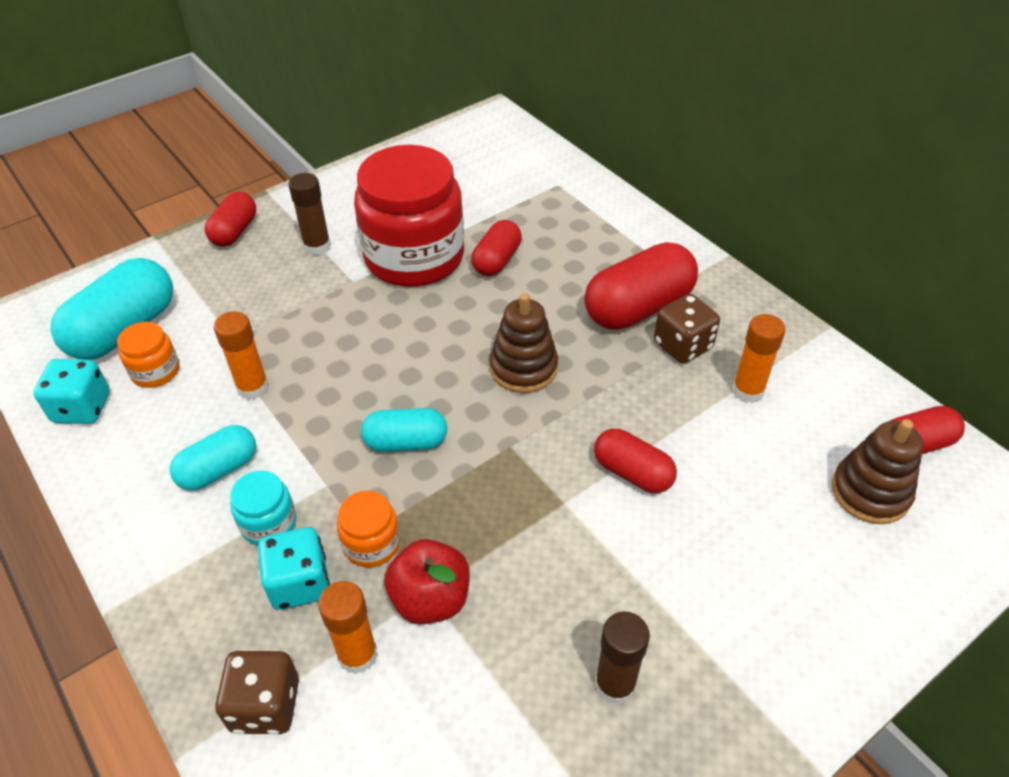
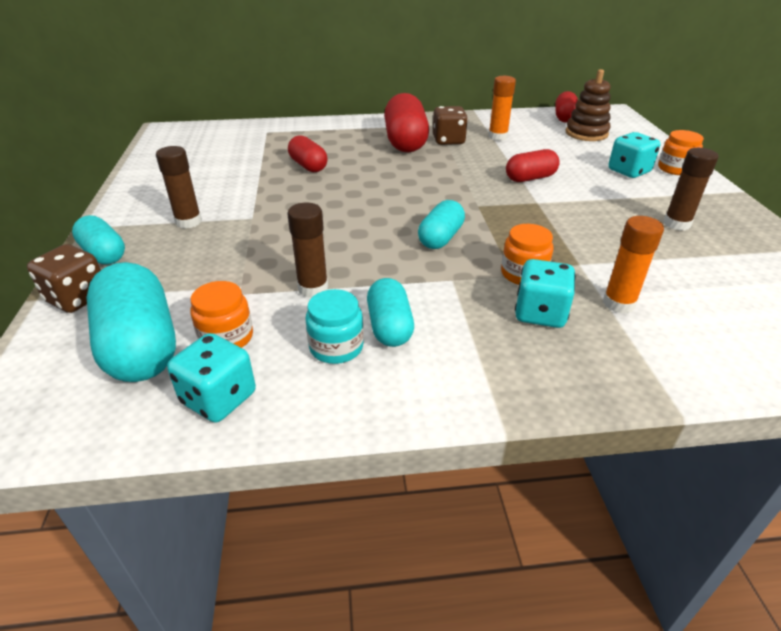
camera: 60 degrees left, 10 degrees down
red capsule [205,192,256,247] -> turquoise capsule [72,215,125,264]
orange glue stick [214,311,269,400] -> brown glue stick [287,203,328,297]
brown dice [215,651,299,735] -> brown dice moved to [27,244,101,313]
turquoise jar [230,471,296,545] -> turquoise jar moved to [306,289,364,364]
red jar [354,145,464,287] -> none
red apple [384,539,470,625] -> none
brown stacking toy [490,293,558,393] -> none
none -> turquoise dice [608,132,660,178]
none -> orange jar [658,130,704,175]

